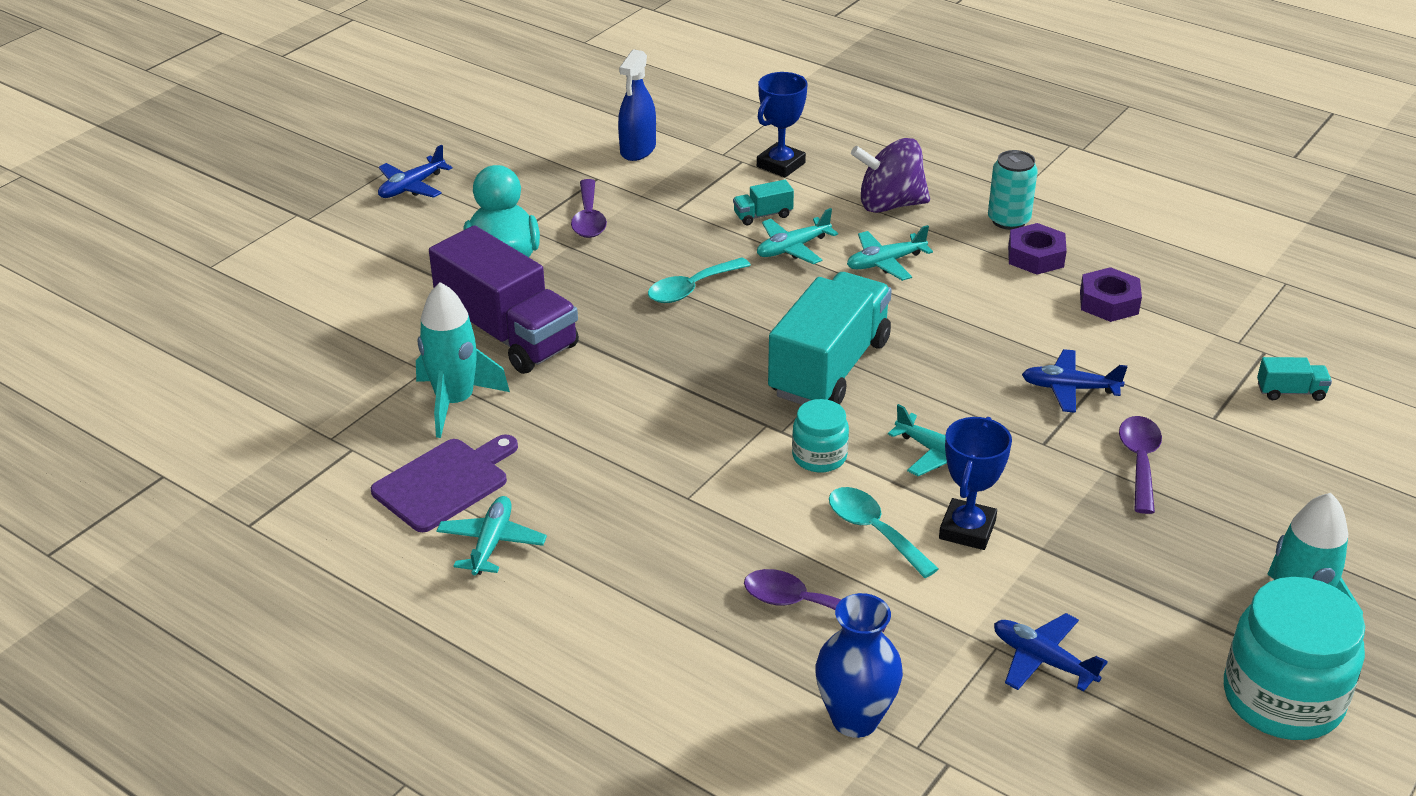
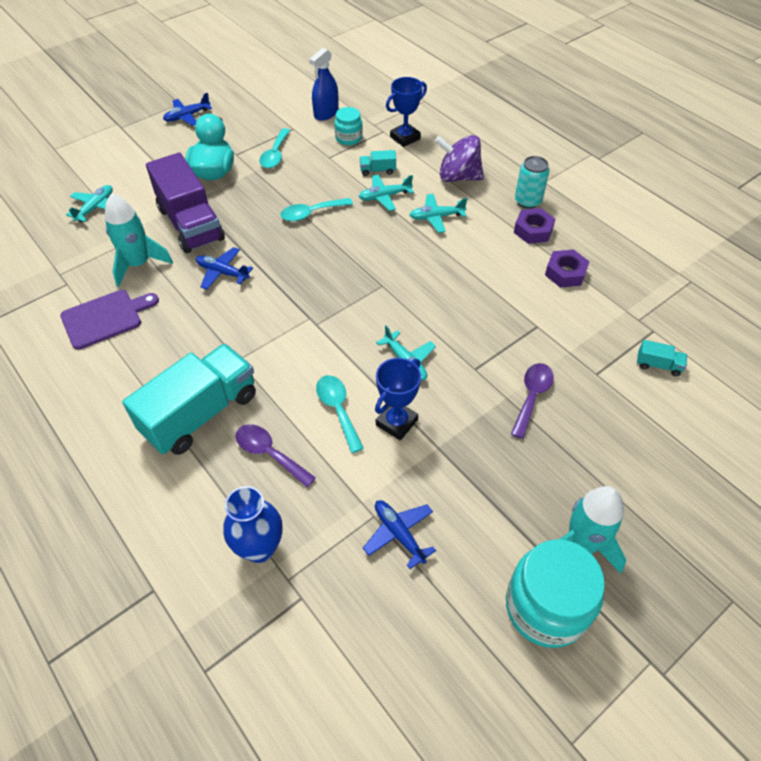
camera: 15 degrees right, 15 degrees up
turquoise plane [436,496,547,575] -> turquoise plane moved to [66,185,113,222]
purple spoon [571,179,607,238] -> turquoise spoon [259,128,290,168]
turquoise truck [768,272,892,405] -> turquoise truck moved to [122,344,256,455]
turquoise jar [792,399,849,472] -> turquoise jar moved to [334,107,363,145]
blue plane [1022,349,1127,413] -> blue plane moved to [196,247,253,290]

